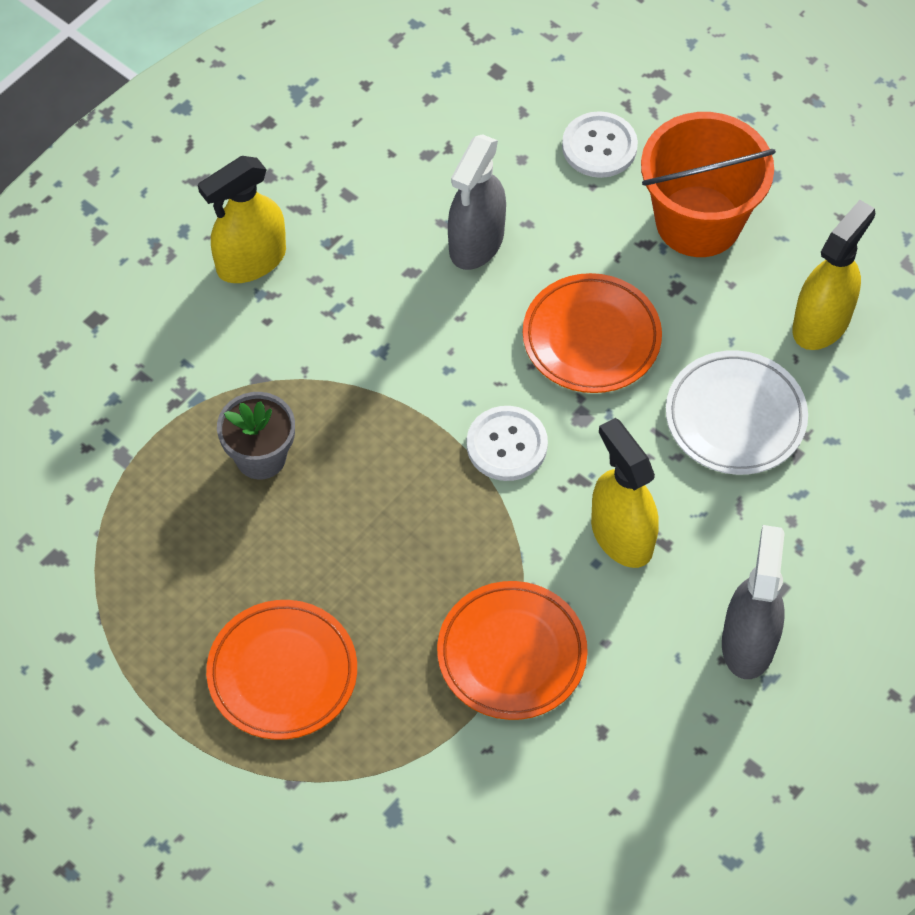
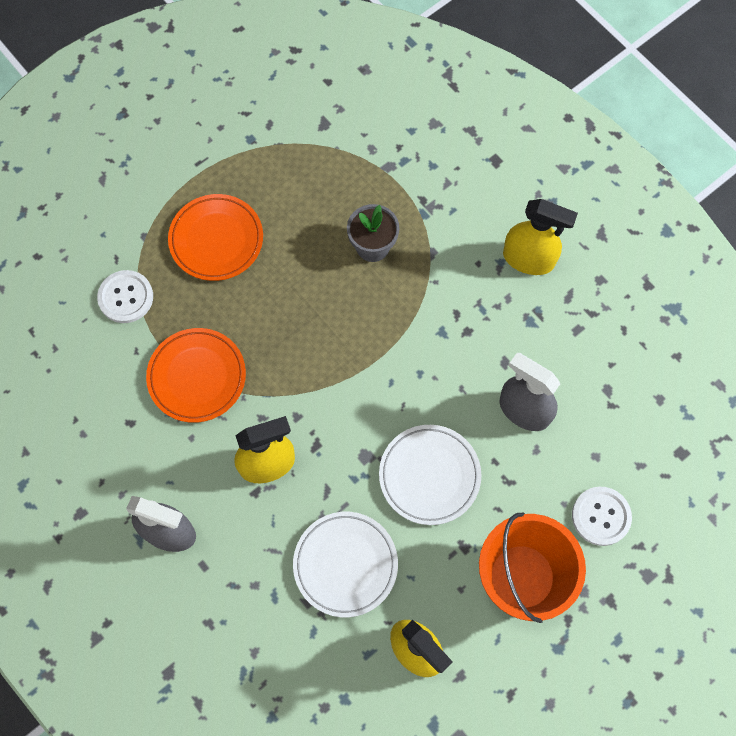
camera: 100 degrees right, 10 degrees up
yellow spray bottle [198,156,286,283] -> yellow spray bottle turned 135 degrees clockwise [503,199,578,275]
white button [467,406,548,481] -> white button moved to [97,270,153,323]
orange plate [523,273,662,393] -> white plate [379,425,481,525]

